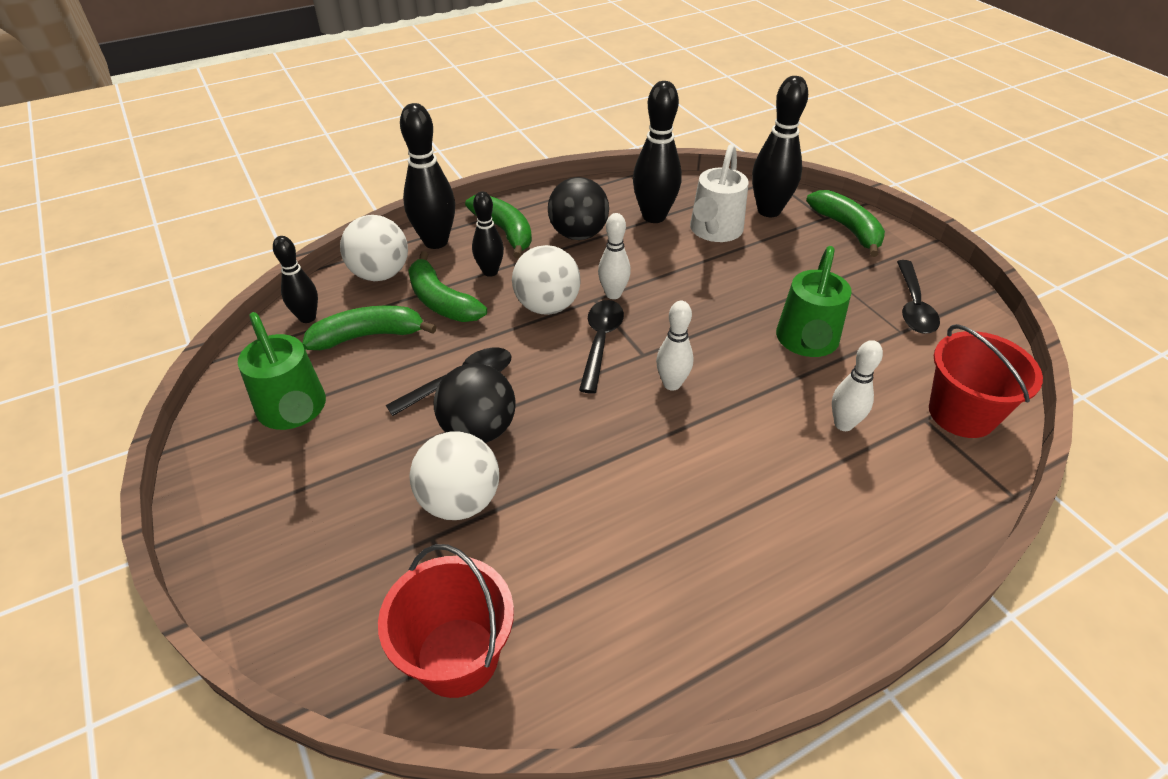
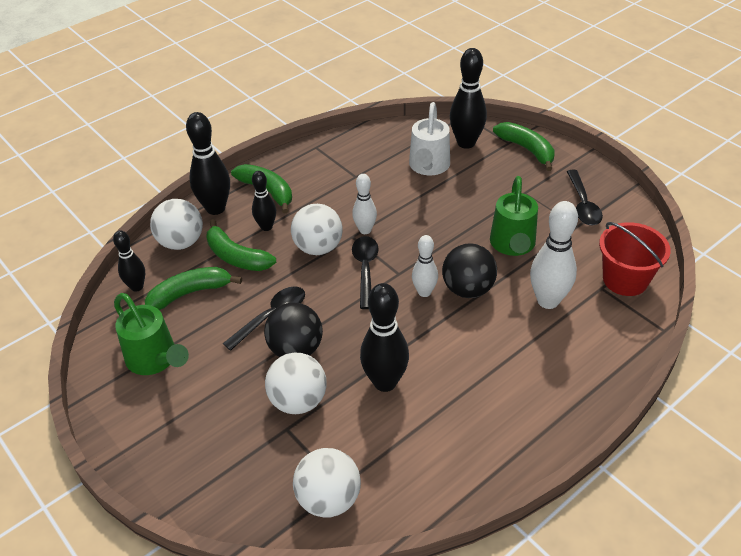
camera: 10 degrees left, 0 degrees up
red bucket [378,544,514,698] -> white ball [293,448,361,517]
black ball [548,177,609,240] -> black ball moved to [442,243,497,298]
black bowling pin [633,81,682,223] -> black bowling pin moved to [360,283,409,392]
white bowling pin [832,340,883,431] -> white bowling pin [530,201,578,309], size x1.66

